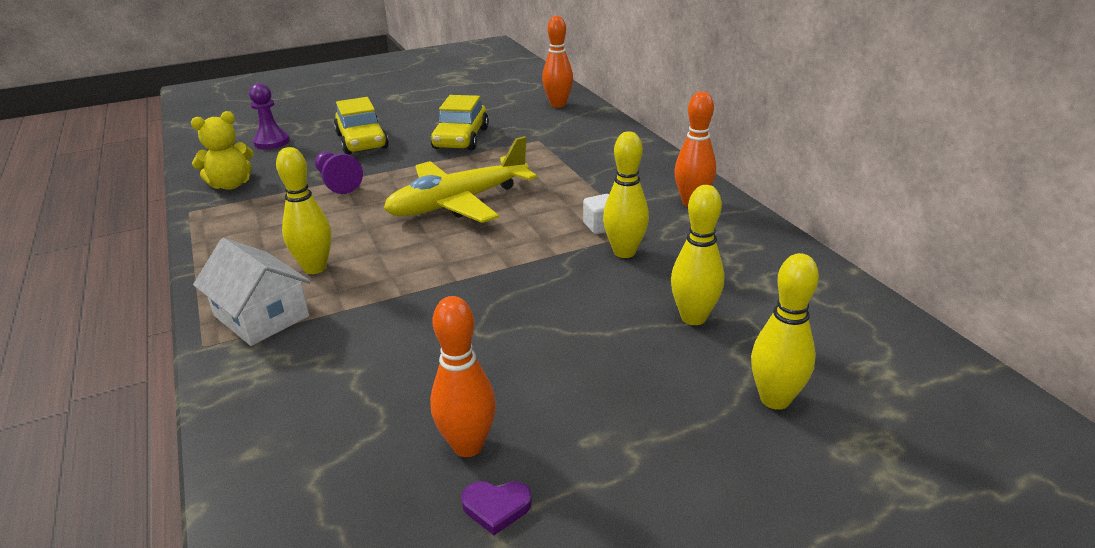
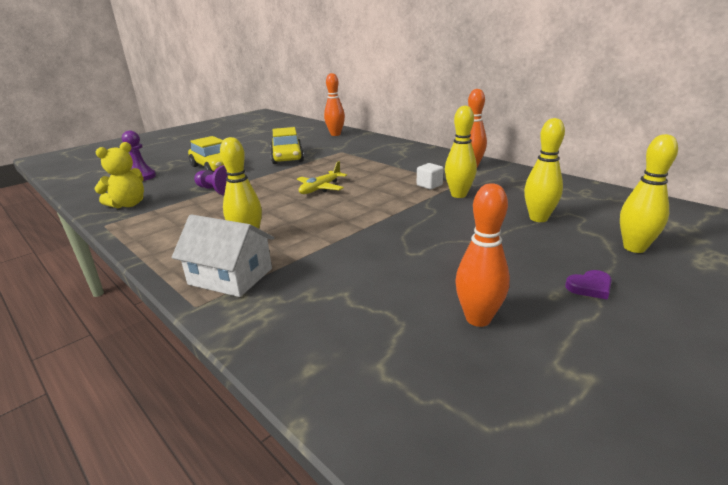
camera: 20 degrees left, 5 degrees down
yellow plane [383,136,537,223] -> yellow plane [297,161,347,194], size x0.53
purple heart [461,481,532,535] -> purple heart moved to [565,270,612,300]

